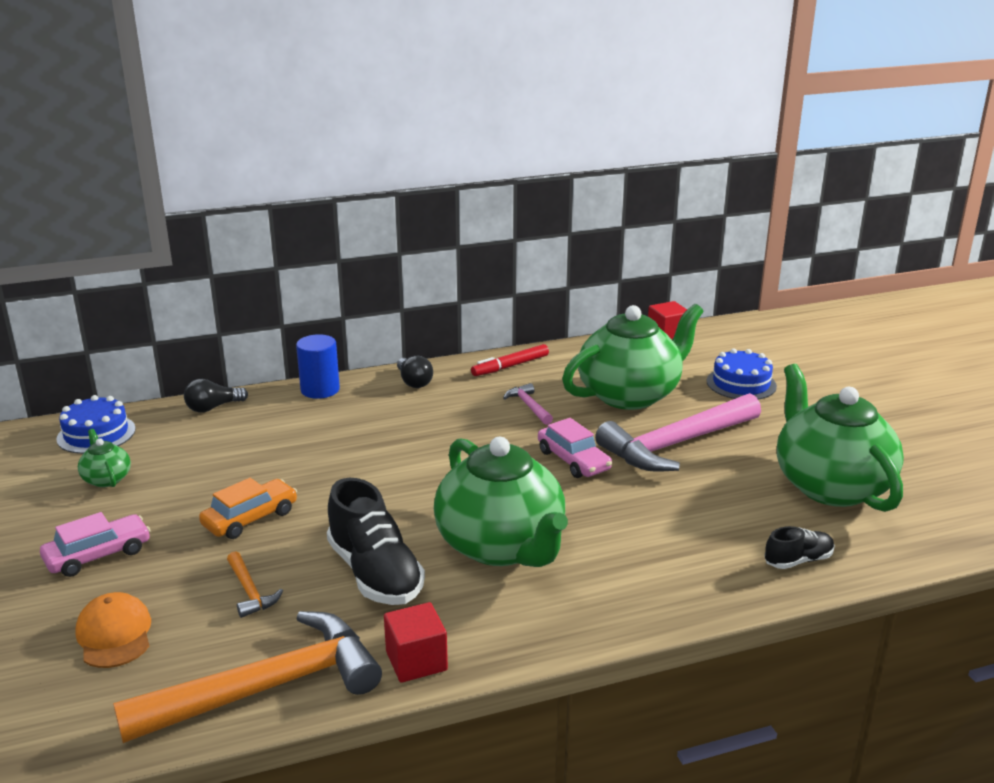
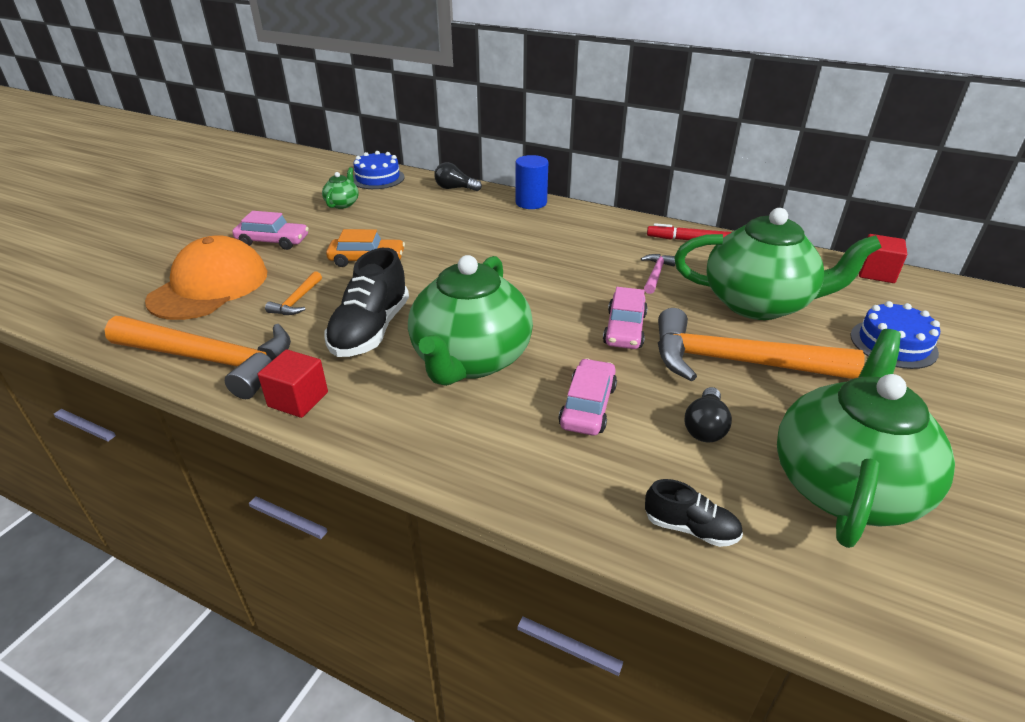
camera: 45 degrees right, 10 degrees up
orange cap [75,592,151,668] -> orange cap [145,235,267,320], size x1.79
black light bulb [397,356,433,388] -> black light bulb moved to [684,387,732,442]
pink hammer [595,393,761,472] -> orange hammer [658,308,865,381]
none -> pink car [558,358,617,436]

